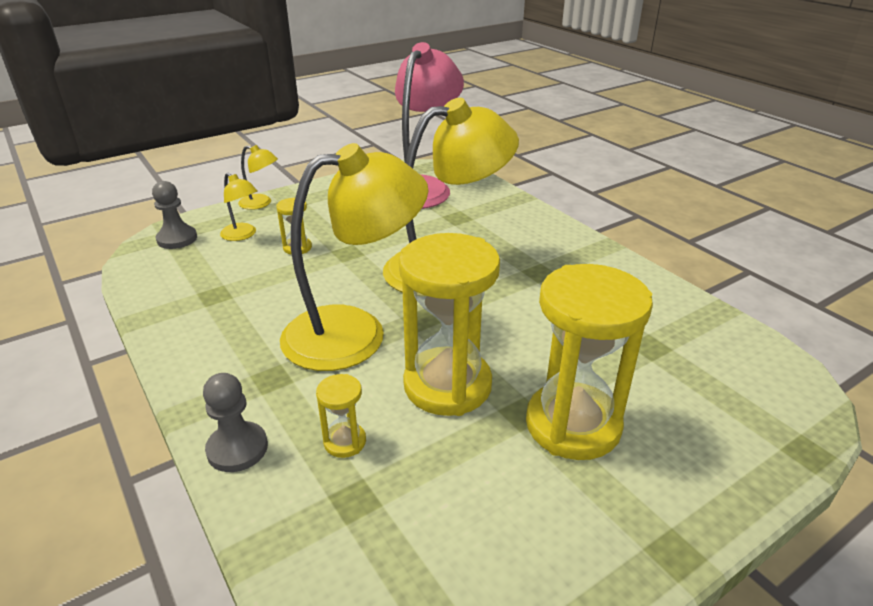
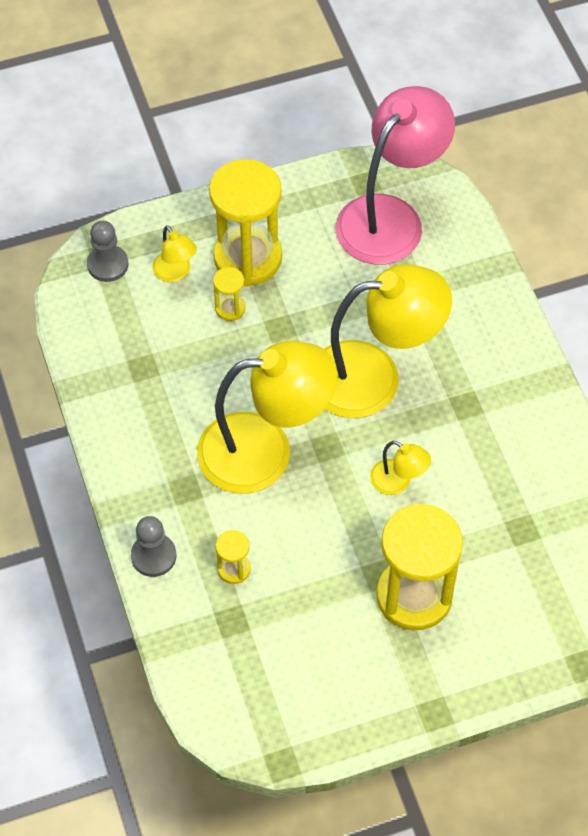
camera: 15 degrees right, 25 degrees up
yellow lamp [238,145,278,210] -> yellow lamp moved to [370,440,431,495]
yellow hourglass [399,233,500,416] -> yellow hourglass moved to [209,159,282,286]

